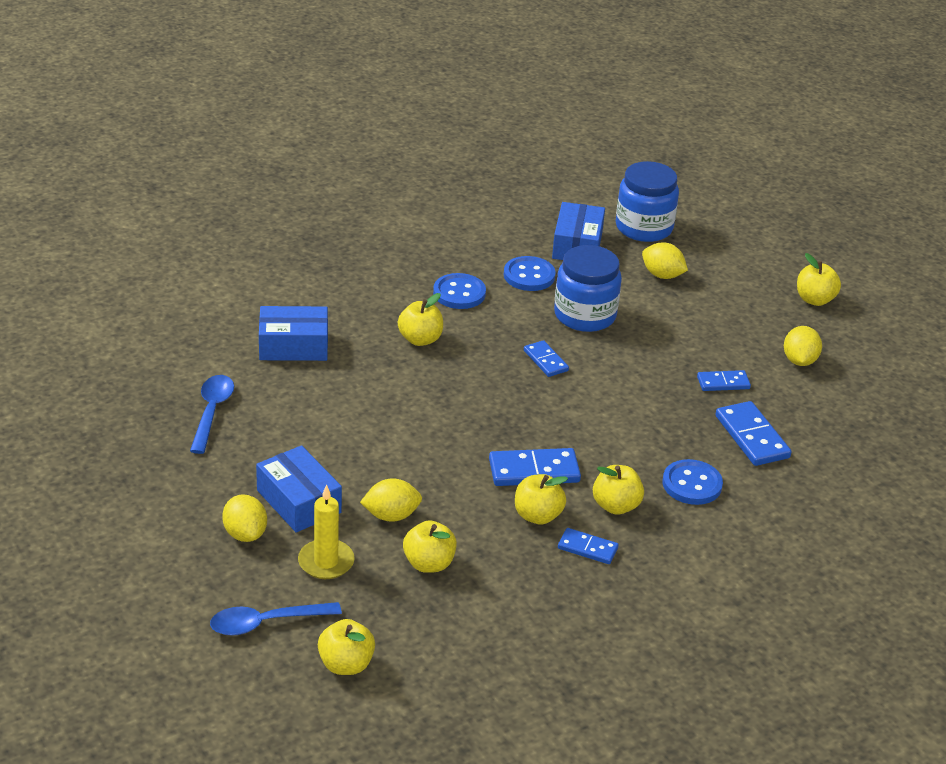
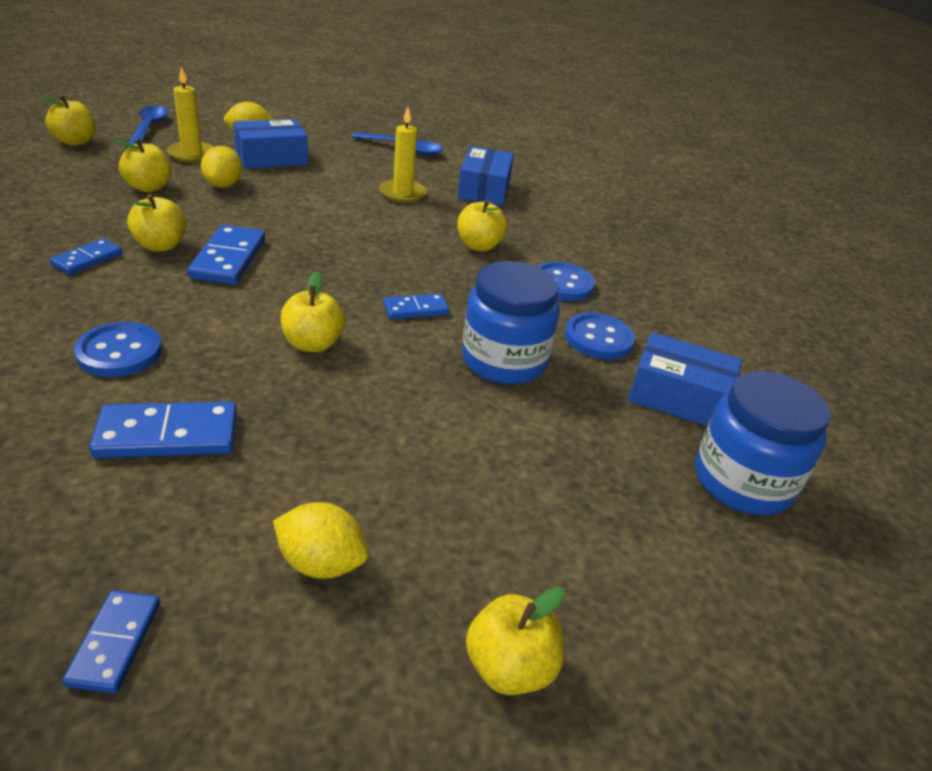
camera: 100 degrees right, 0 degrees up
yellow apple [593,465,644,515] -> yellow apple moved to [280,272,345,352]
yellow lemon [642,242,688,279] -> none
blue domino [697,370,751,391] -> blue domino moved to [62,590,160,694]
none -> yellow candle [379,107,427,203]

